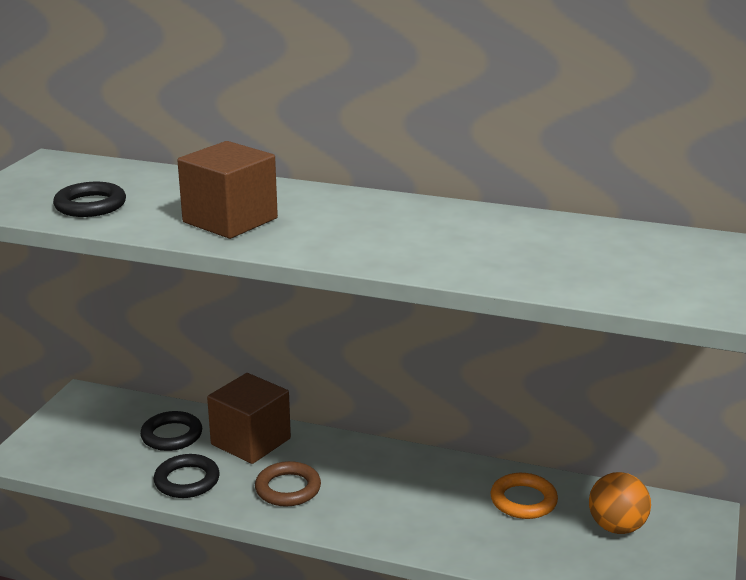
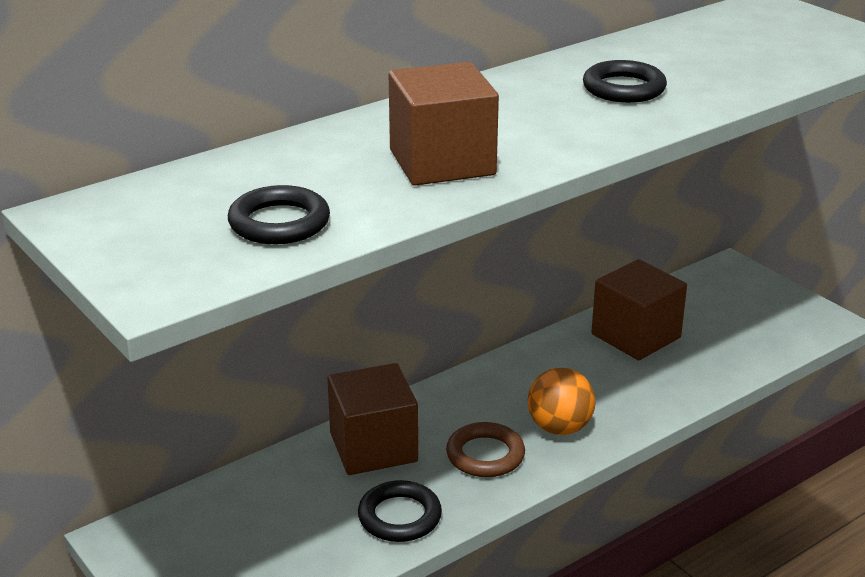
camera: 55 degrees left, 5 degrees up
black ring [140,411,202,451] -> black ring moved to [583,60,667,103]
orange ring [491,473,558,519] -> brown cube [591,259,687,360]
orange ball [589,472,651,534] -> orange ball moved to [528,367,595,435]

